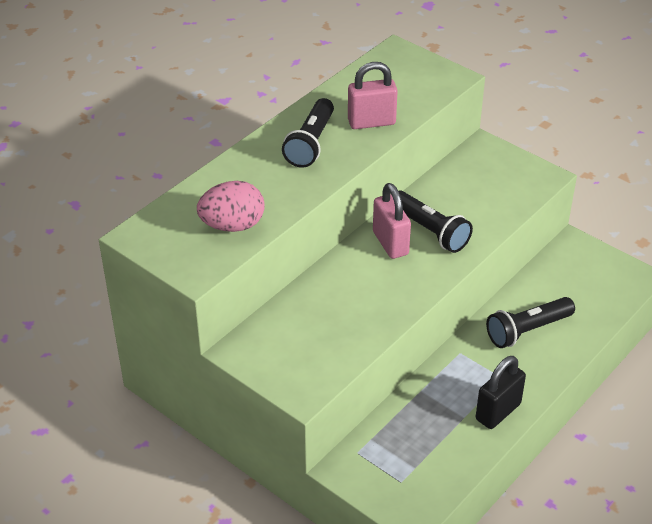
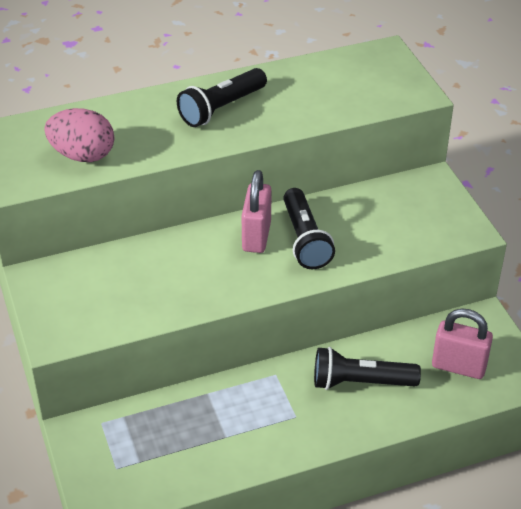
camera: 30 degrees right, 0 degrees up
pink padlock [348,62,398,129] -> pink padlock moved to [432,308,493,379]
black padlock [476,356,526,429] -> none

